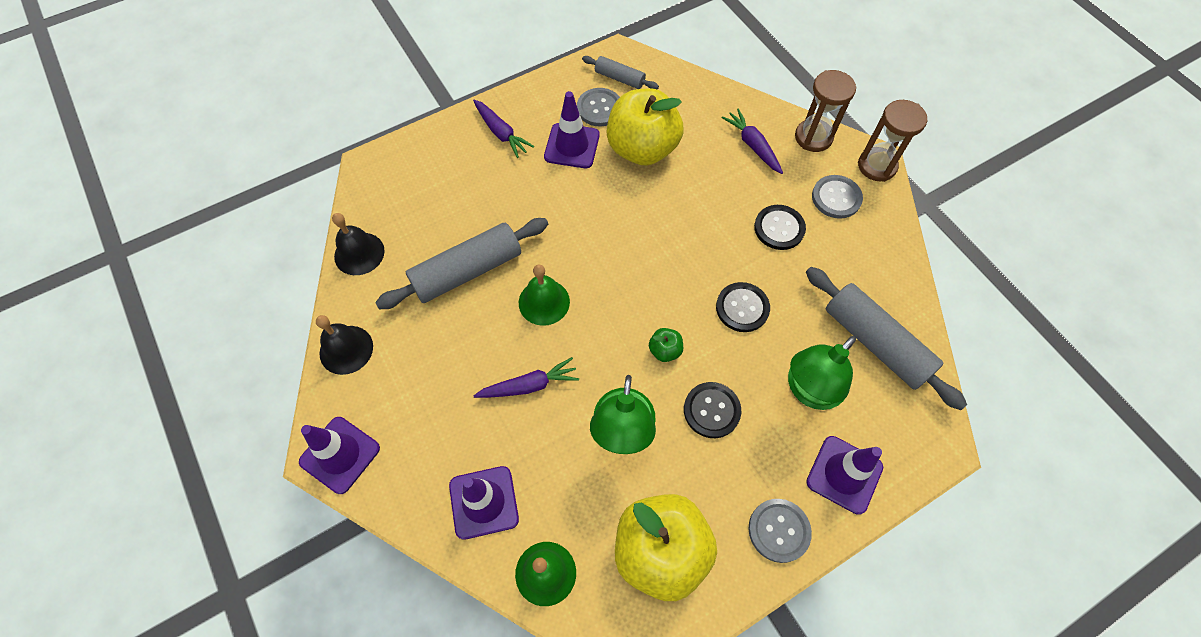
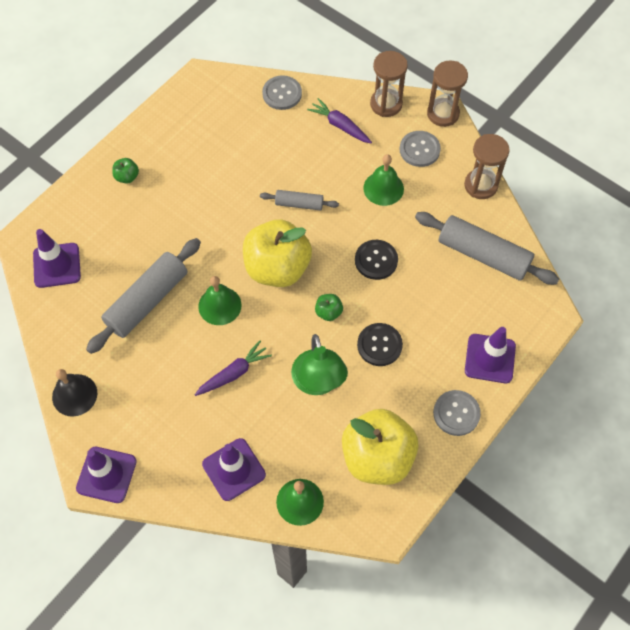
camera: 20 degrees left, 0 degrees up
black bell [332,213,385,275] -> none
purple carrot [473,100,535,158] -> green apple [112,158,139,184]
purple traffic cone [544,91,600,168] -> purple traffic cone moved to [33,229,81,288]
grey button [577,88,620,126] -> grey button moved to [262,75,302,110]
grey rolling pin [582,56,659,89] -> grey rolling pin moved to [260,190,339,211]
yellow apple [607,88,684,166] -> yellow apple moved to [243,220,312,287]
black button [754,205,806,250] -> green bell [363,154,404,206]
green lamp [788,336,856,410] -> none
none -> brown hourglass [464,134,510,199]

